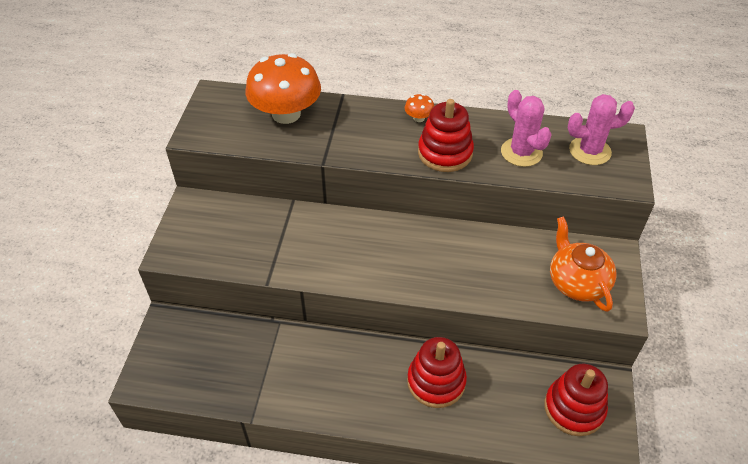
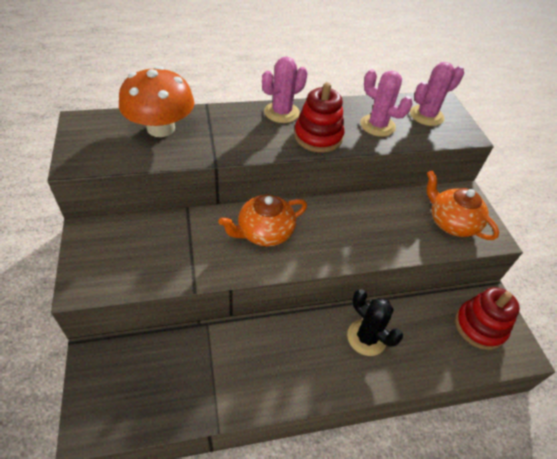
camera: 25 degrees left, 0 degrees up
orange mushroom [405,94,434,122] -> pink cactus [262,57,307,123]
red stacking toy [407,337,467,408] -> black cactus [347,289,403,356]
none -> orange teapot [219,195,307,246]

